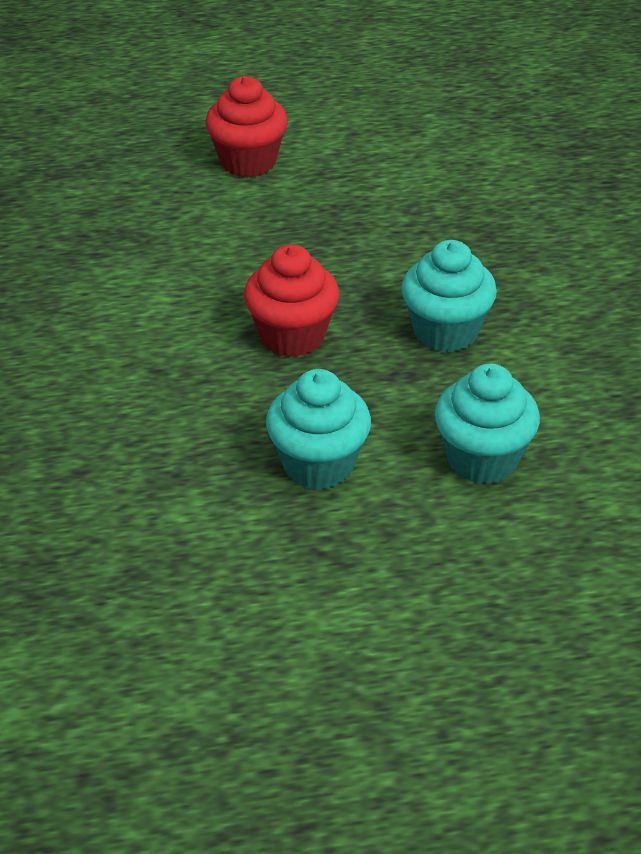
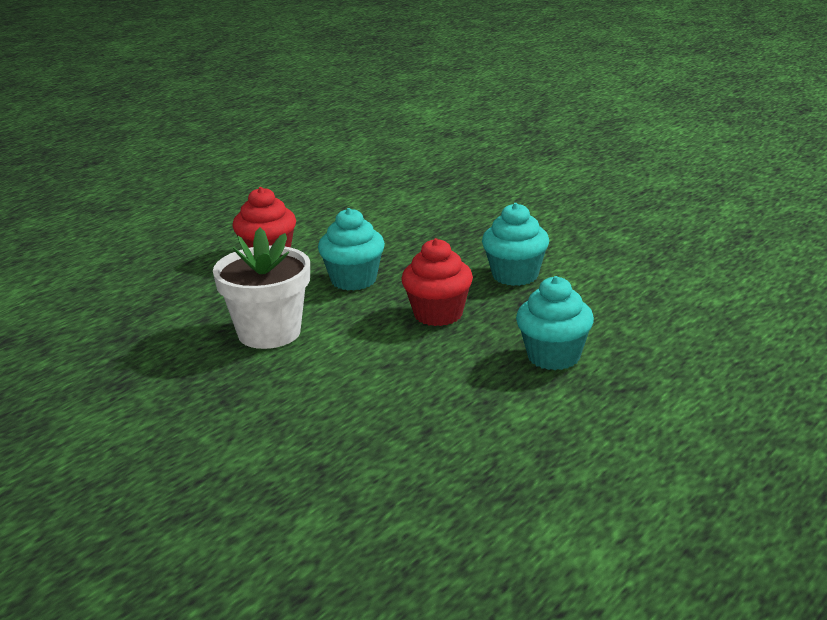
camera: 40 degrees left, 15 degrees down
turquoise cupcake [435,363,540,484] -> turquoise cupcake moved to [318,208,385,291]
none -> white flower pot [213,228,310,349]

